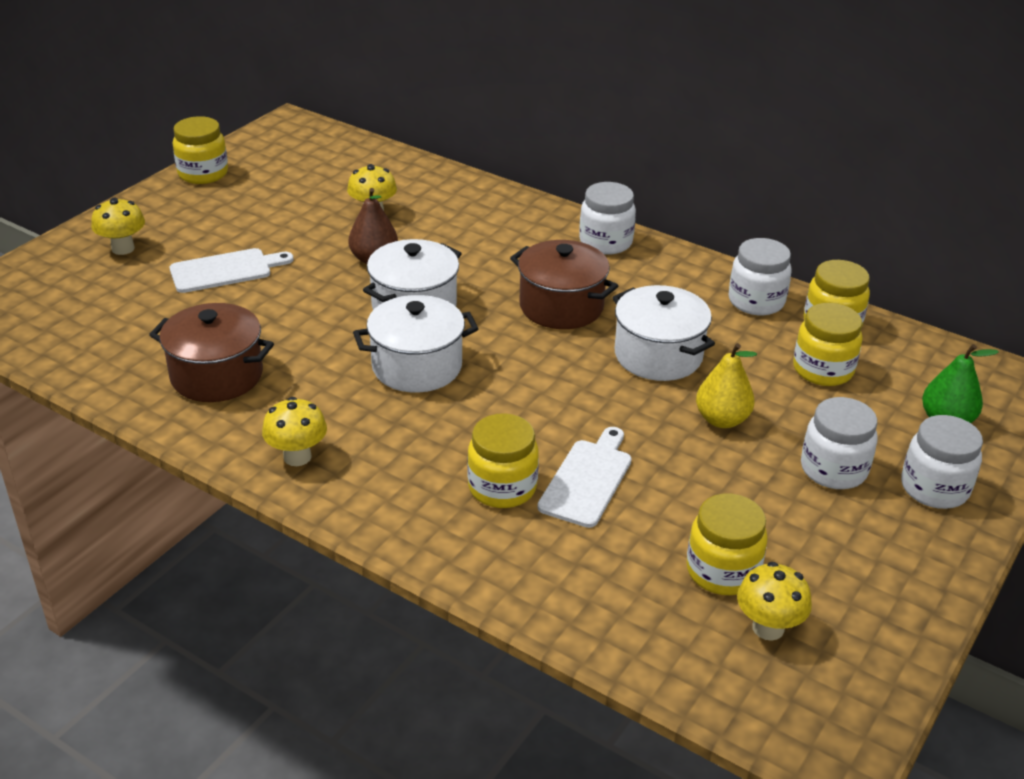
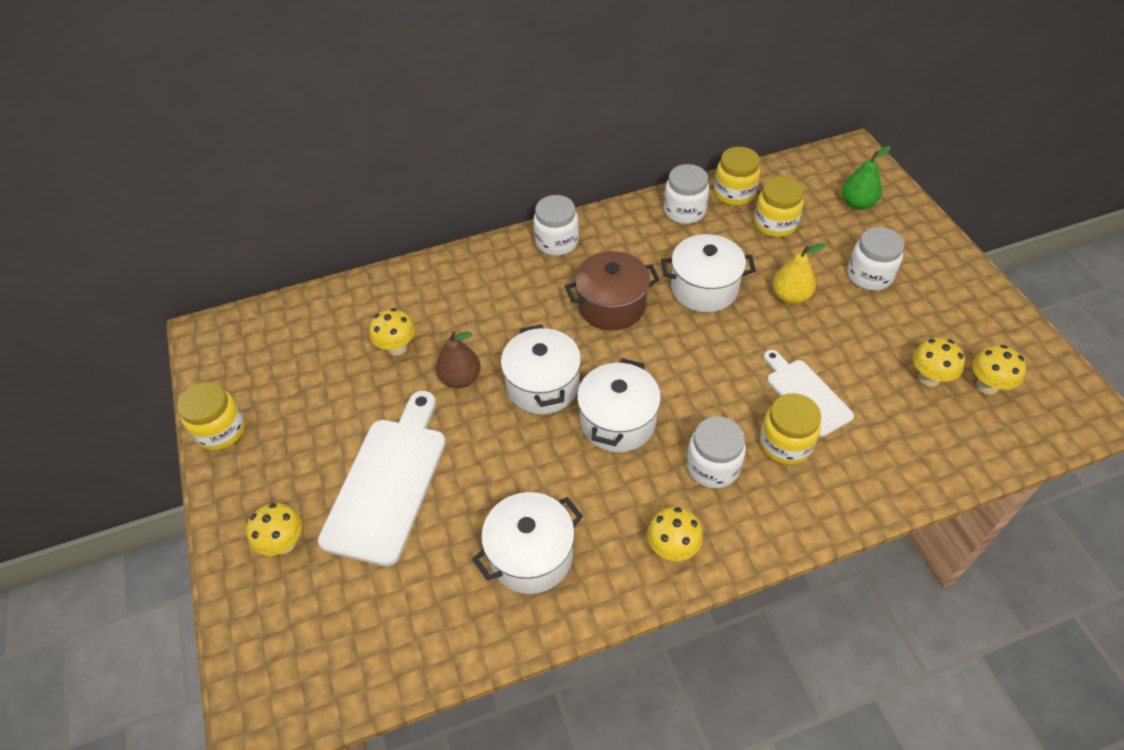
camera: 50 degrees left, 15 degrees up
brown pot [149,303,274,402] -> white pot [472,492,583,594]
white cutting board [170,248,294,293] -> white cutting board [318,391,446,566], size x1.69
yellow jar [686,494,768,595] -> yellow mushroom [913,338,965,387]
white jar [901,415,983,509] -> white jar moved to [686,416,746,488]

